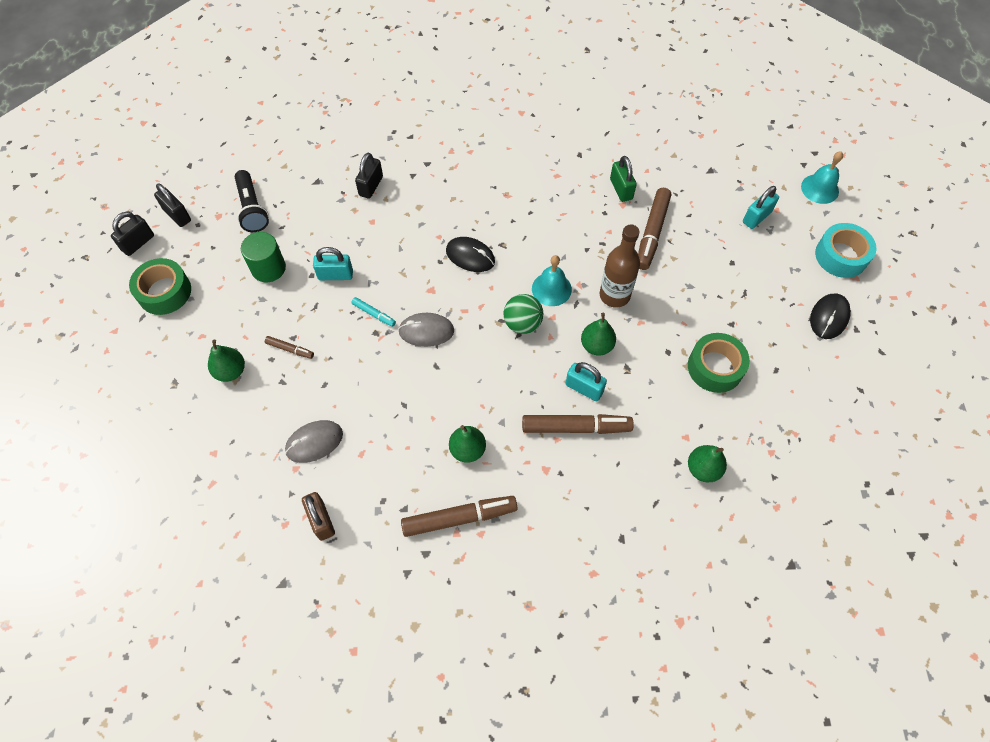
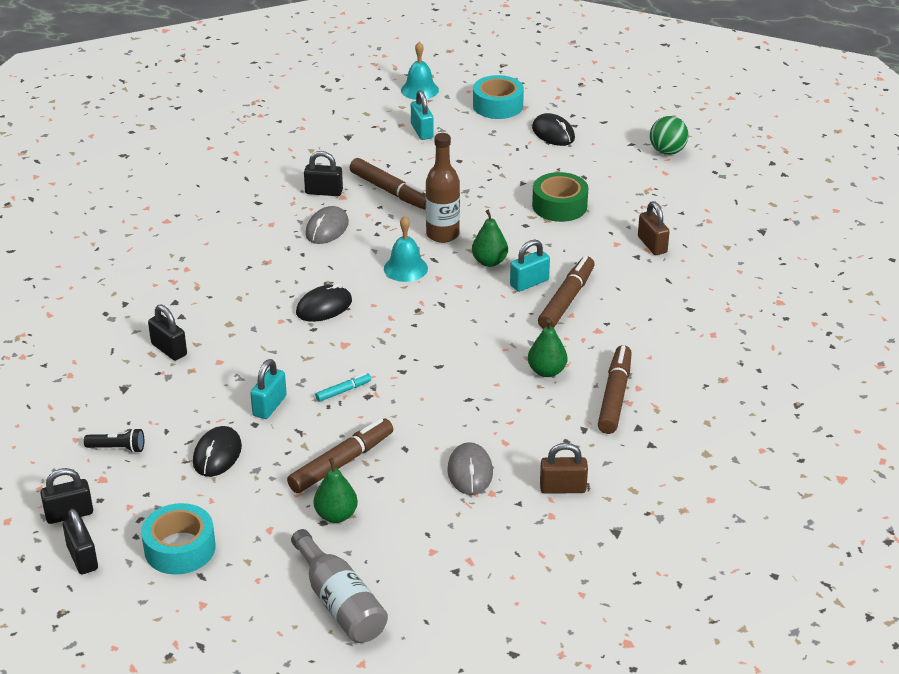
camera: 65 degrees left, 25 degrees down
green tape [129,258,191,315] -> turquoise tape [141,503,216,575]
black flashlight [235,170,269,232] -> black flashlight [84,428,144,453], size x0.63
green cylinder [241,232,286,282] -> black mouse [193,426,242,477]
brown marker [265,336,314,359] -> brown marker [287,418,393,493], size x2.01
grey mouse [398,313,454,347] -> grey mouse moved to [305,206,349,244]
green ball [504,294,543,334] -> green ball moved to [650,116,689,155]
green padlock [610,156,637,202] -> black padlock [304,151,343,196]
green pear [688,445,727,482] -> brown padlock [638,201,670,255]
none -> grey bottle [291,529,388,643]

